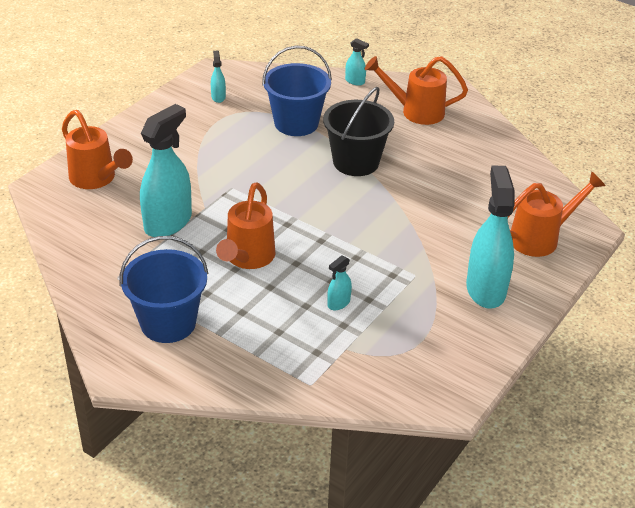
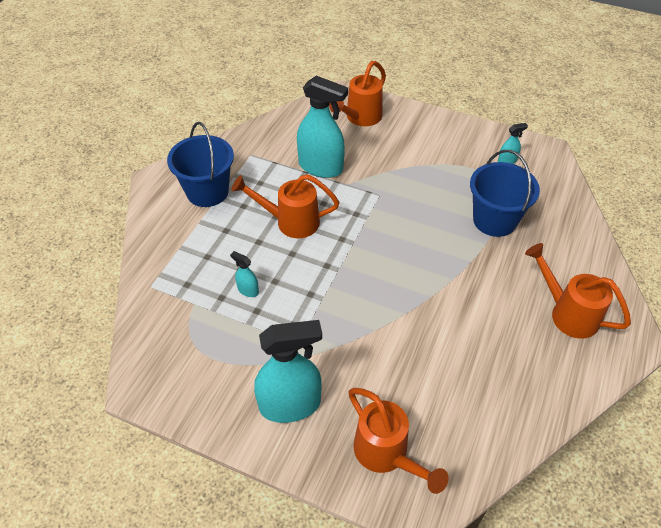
camera: 80 degrees right, 10 degrees up
black bucket [323,87,394,176] -> none
turquoise spray bottle [345,38,369,86] -> none
orange watering can [364,56,468,125] -> orange watering can turned 45 degrees counterclockwise [525,243,631,339]

